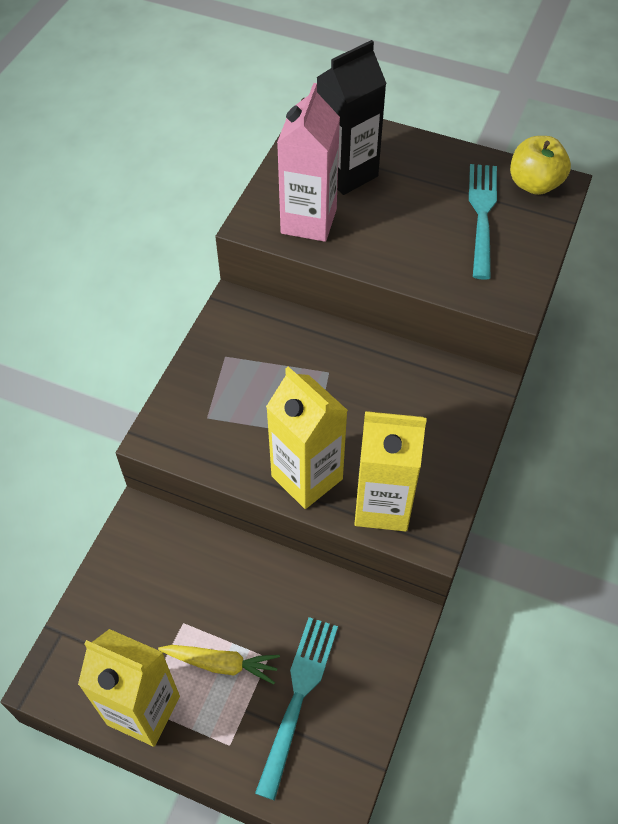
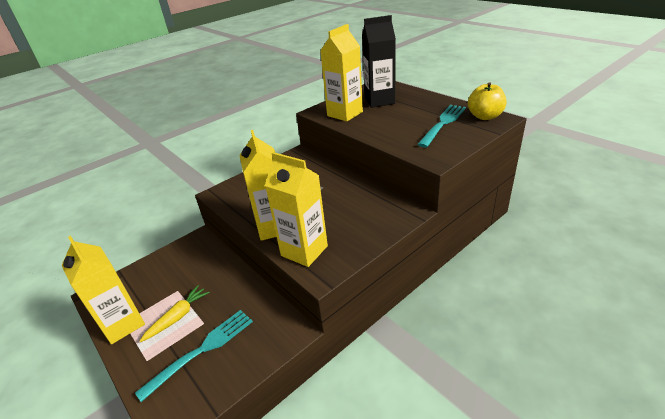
camera: 30 degrees right, 20 degrees down
yellow carrot [158,645,280,684] -> yellow carrot turned 90 degrees counterclockwise [140,285,210,342]
pink carton [277,83,340,242] -> yellow carton [320,24,363,122]

